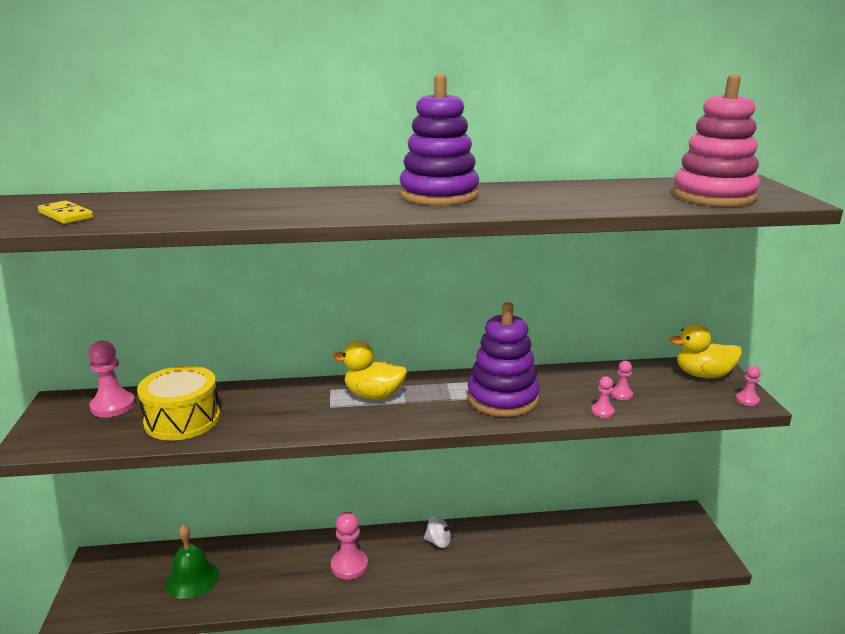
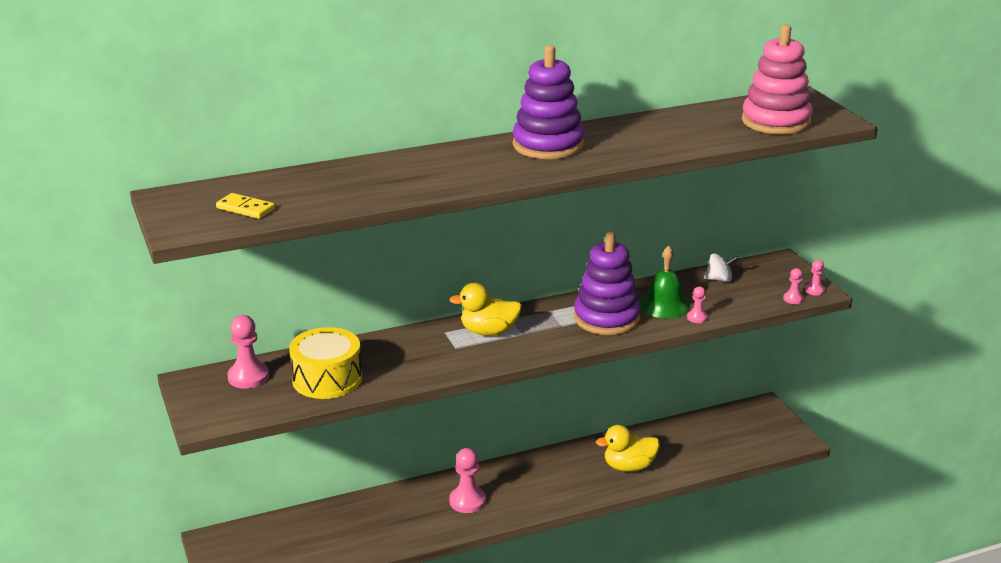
camera: 15 degrees left, 5 degrees up
green bell [165,525,219,599] -> green bell moved to [640,246,690,318]
white spinning top [424,516,456,548] -> white spinning top moved to [704,253,738,282]
pink pawn [610,361,633,400] -> pink pawn moved to [783,268,804,304]
yellow duck [669,324,742,378] -> yellow duck moved to [596,425,660,472]

